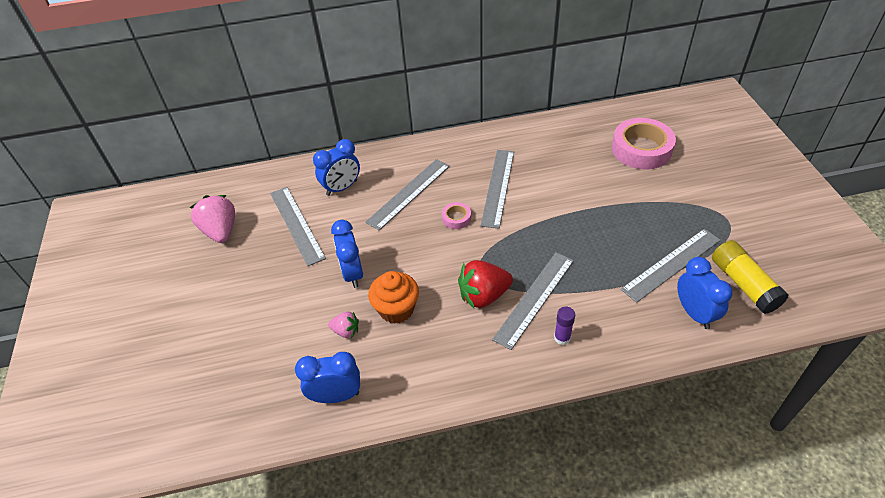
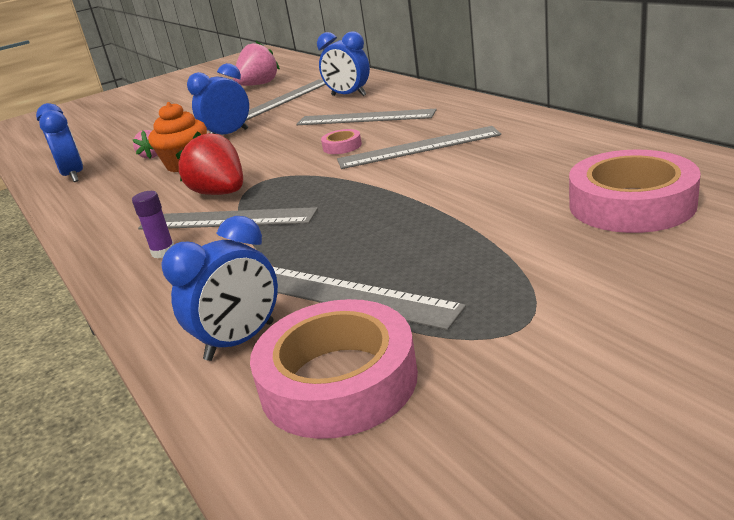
camera: 70 degrees right, 20 degrees down
yellow glue stick [712,240,789,314] -> pink tape [250,299,418,439]

